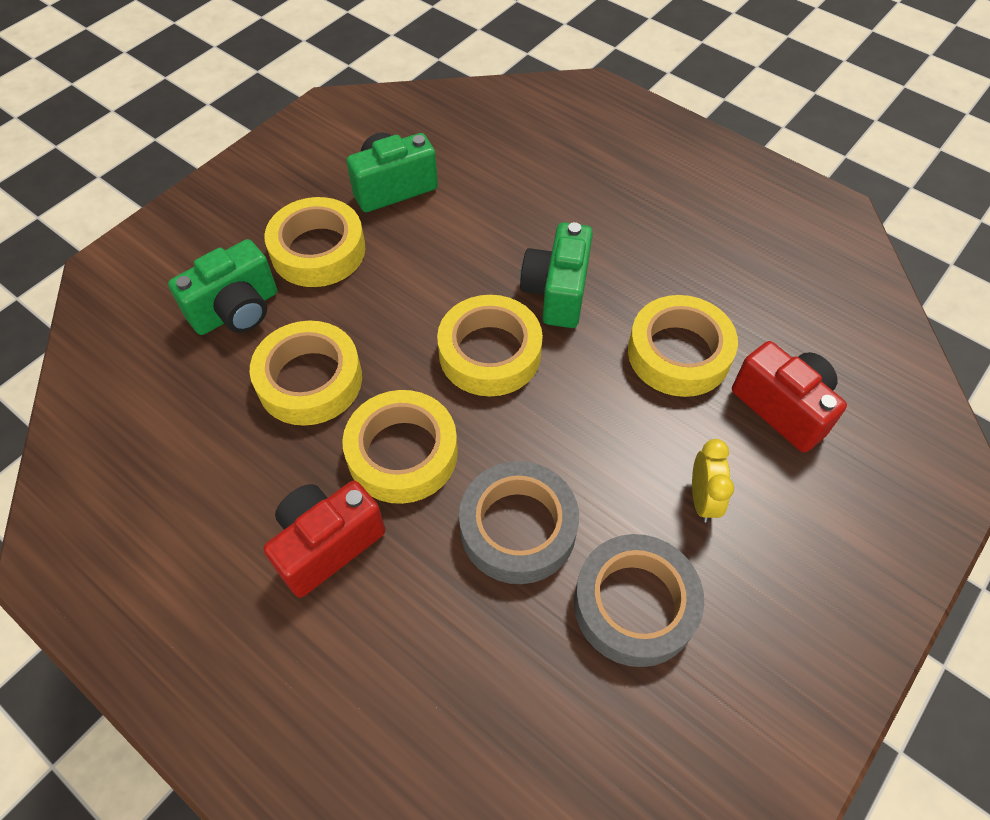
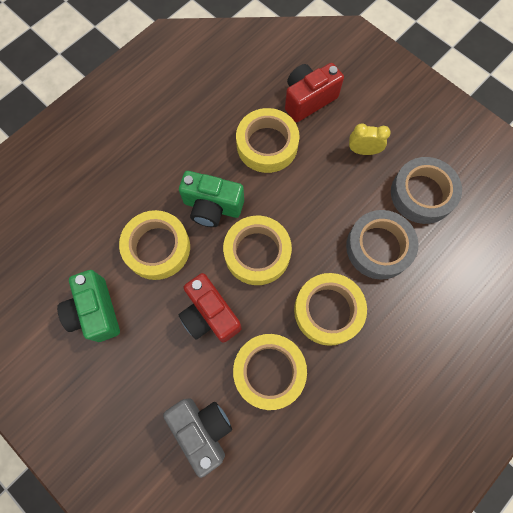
camera: 85 degrees left, 15 degrees up
green camera [168,239,277,335] -> grey camera [163,398,232,478]
red camera [264,481,386,598] -> red camera moved to [179,273,242,343]
yellow tape [265,197,365,287] -> yellow tape moved to [119,210,190,280]

